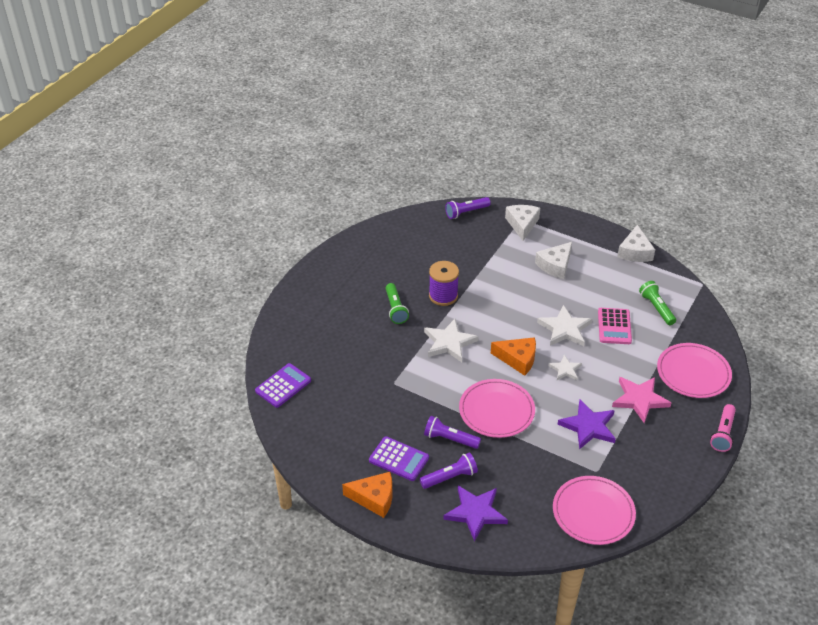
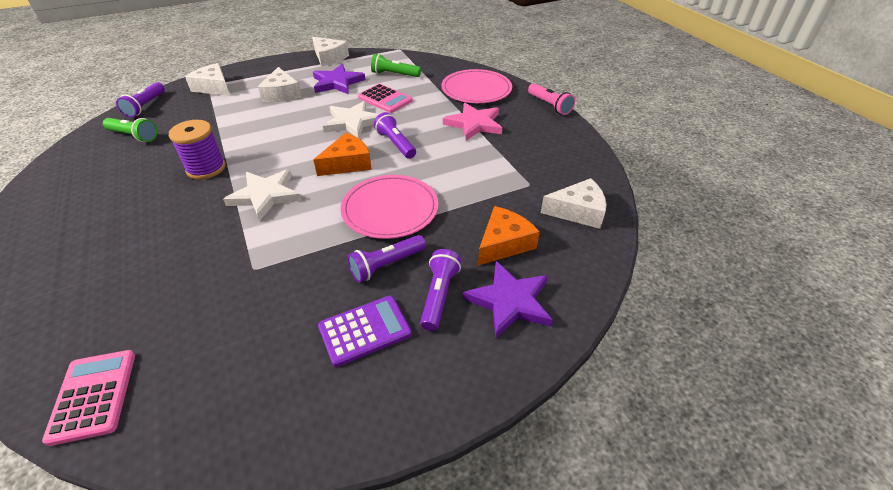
camera: 55 degrees left, 0 degrees up
purple calculator [255,363,311,408] -> pink calculator [42,350,135,446]
orange cheese [342,472,393,518] -> orange cheese moved to [478,206,540,266]
green flashlight [386,283,409,324] -> green flashlight moved to [103,118,158,142]
white star [548,355,582,380] -> purple flashlight [374,112,416,159]
pink plate [553,476,636,545] -> white cheese [541,178,606,229]
purple star [557,400,616,450] -> purple star moved to [313,64,365,94]

